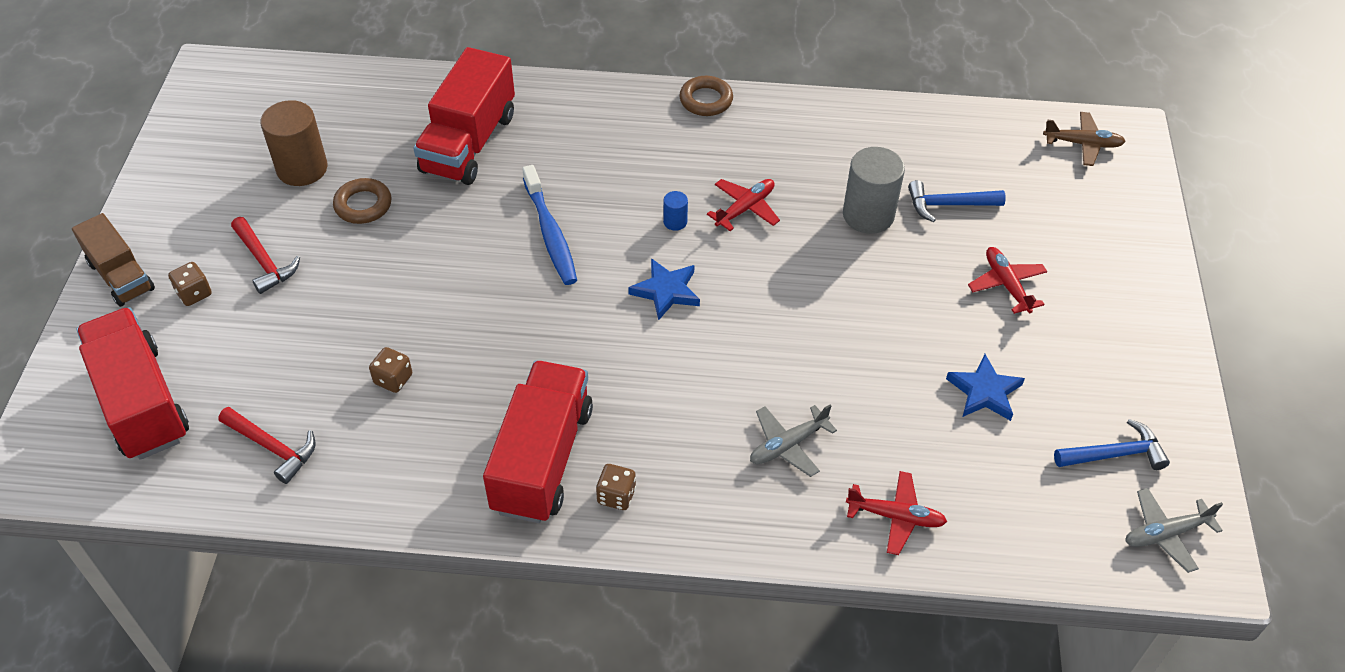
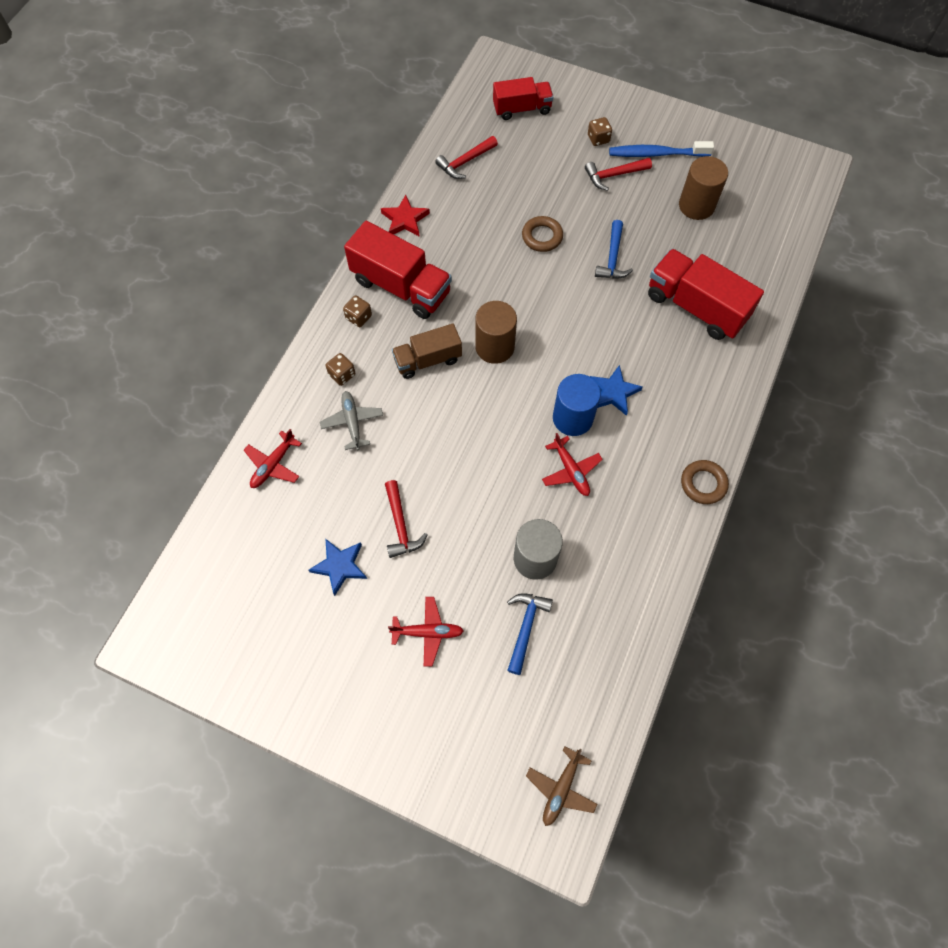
camera: 110 degrees right, 15 degrees up
brown truck [72,213,155,307] -> brown truck moved to [392,324,462,379]
red truck [76,307,189,460] -> red truck [493,77,554,120], size x0.63
brown ring [333,178,392,224] -> brown ring moved to [522,216,563,252]
brown dice [369,347,412,393] -> brown dice moved to [325,353,355,386]
blue toothbrush [522,165,577,285] -> blue toothbrush moved to [609,141,714,157]
blue star [628,258,700,321] -> blue star moved to [590,365,643,416]
blue cylinder [663,191,688,231] -> blue cylinder [553,374,601,436], size x2.18
blue hammer [1054,419,1170,470] -> blue hammer moved to [595,220,633,279]
grey plane [1125,488,1223,573] -> none
none -> red star [381,195,430,237]
none -> red hammer [385,480,428,558]
none -> brown cylinder [475,301,517,364]

